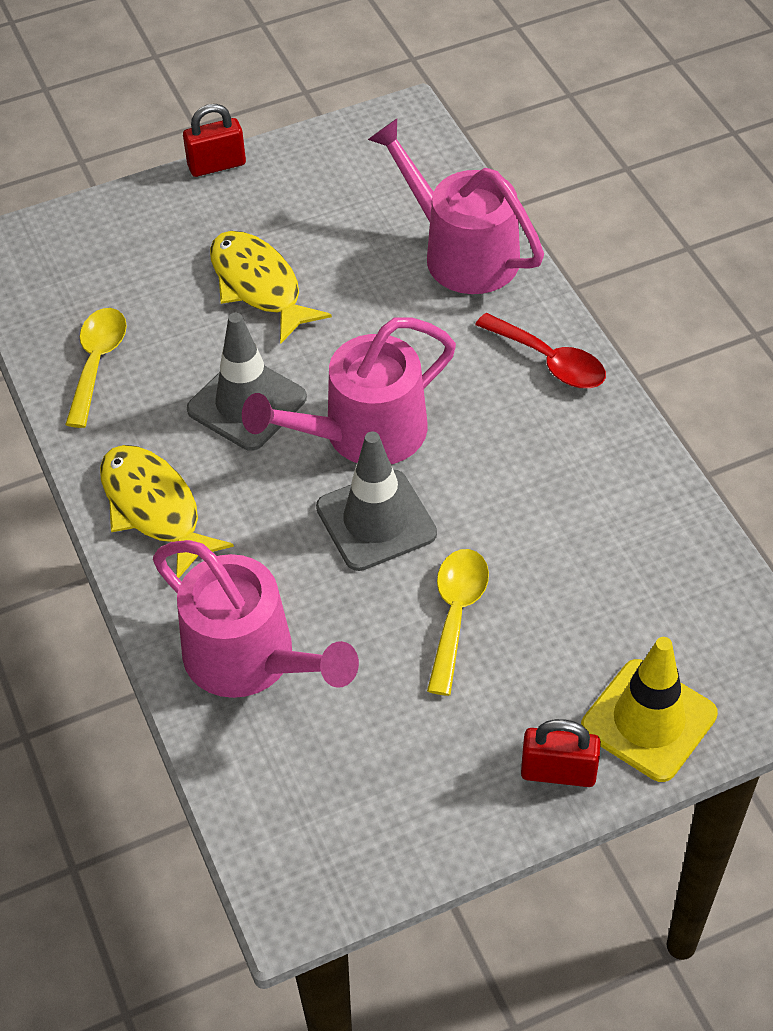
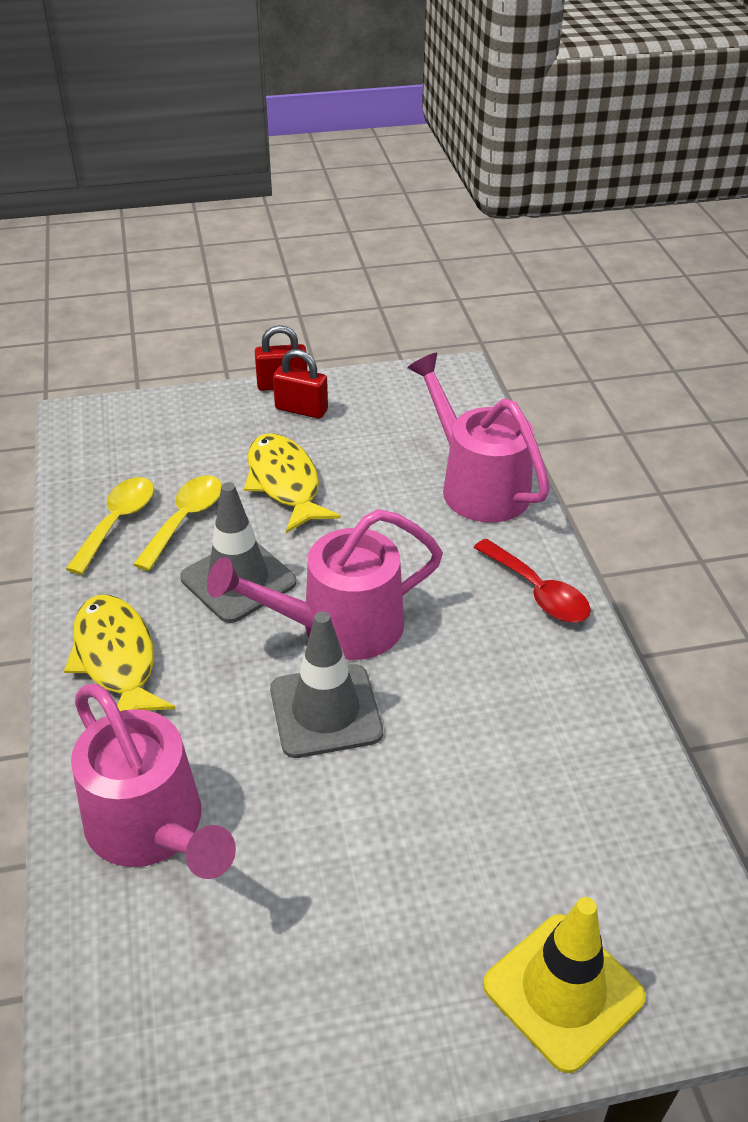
camera: 10 degrees right, 10 degrees down
yellow spoon [427,549,489,696] -> yellow spoon moved to [133,475,222,571]
red padlock [521,719,601,787] -> red padlock moved to [273,349,328,419]

